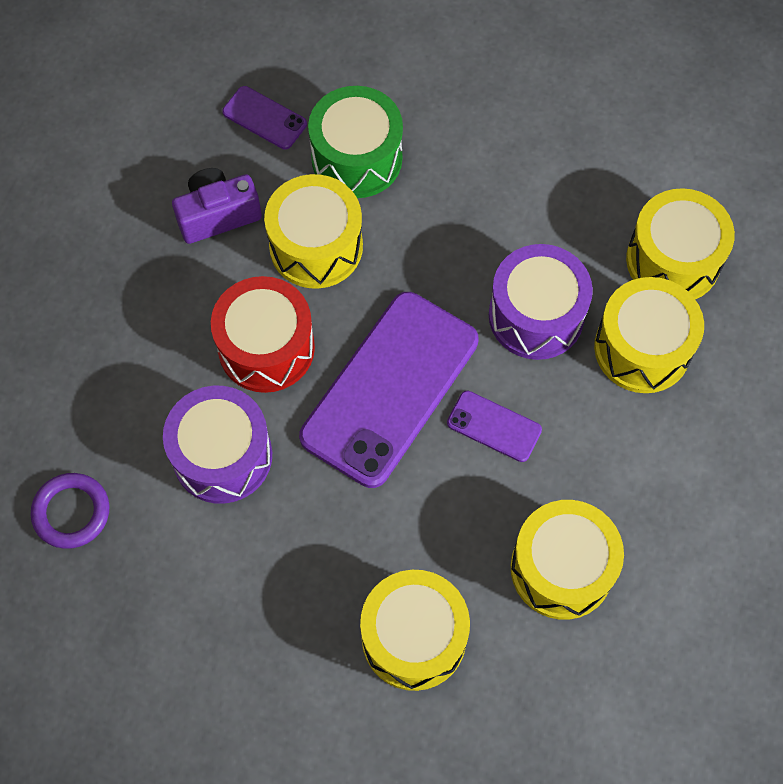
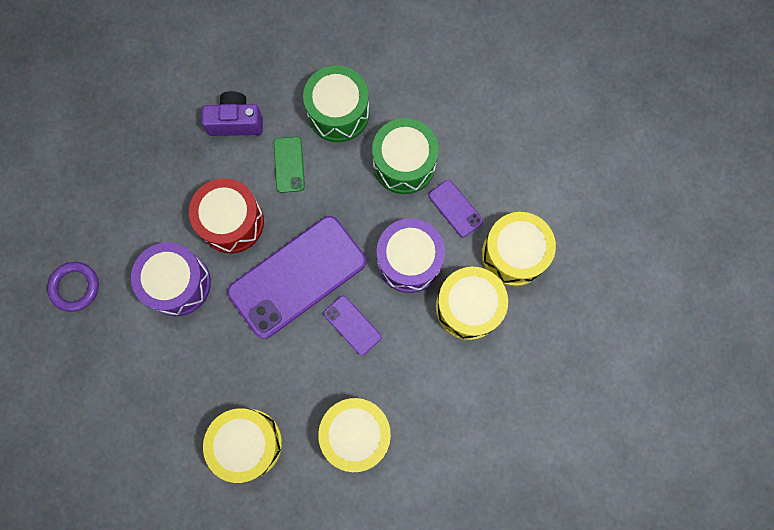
camera: 20 degrees right, 10 degrees up
purple phone [222,86,307,149] -> purple phone moved to [428,180,483,237]
yellow drum [264,174,363,289] -> green phone [274,137,305,193]
none -> green drum [372,118,439,194]

